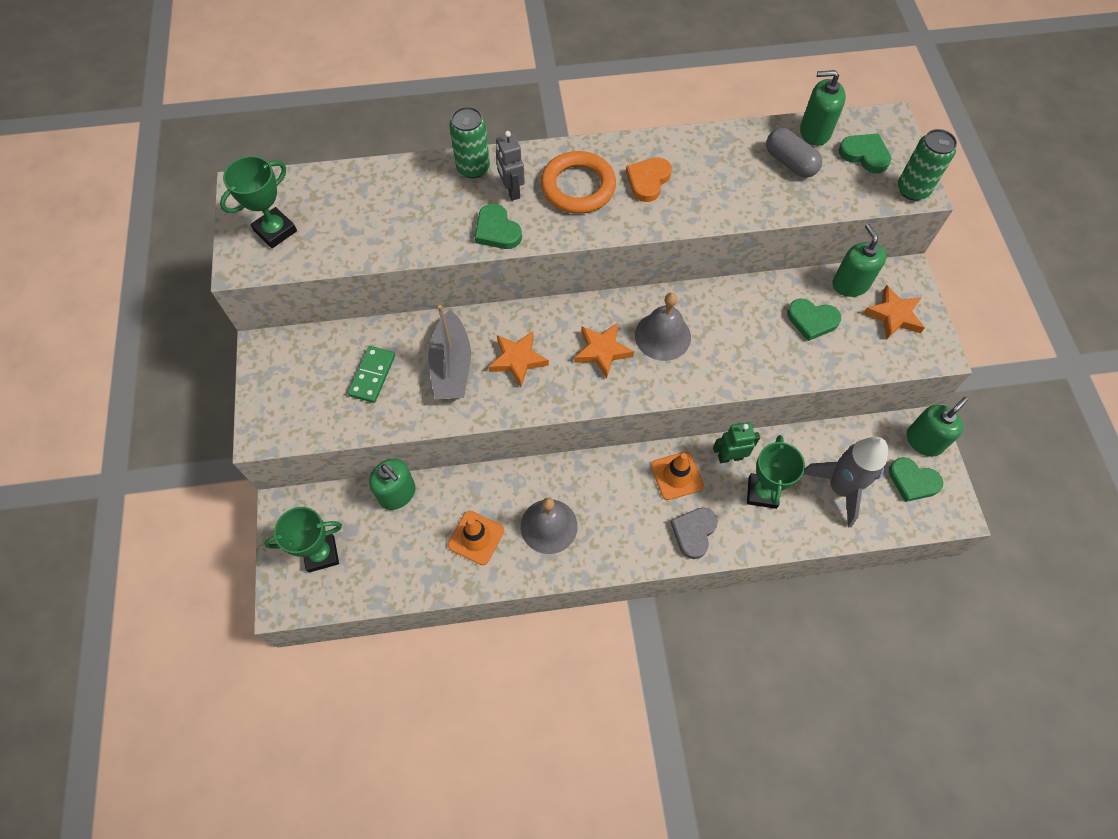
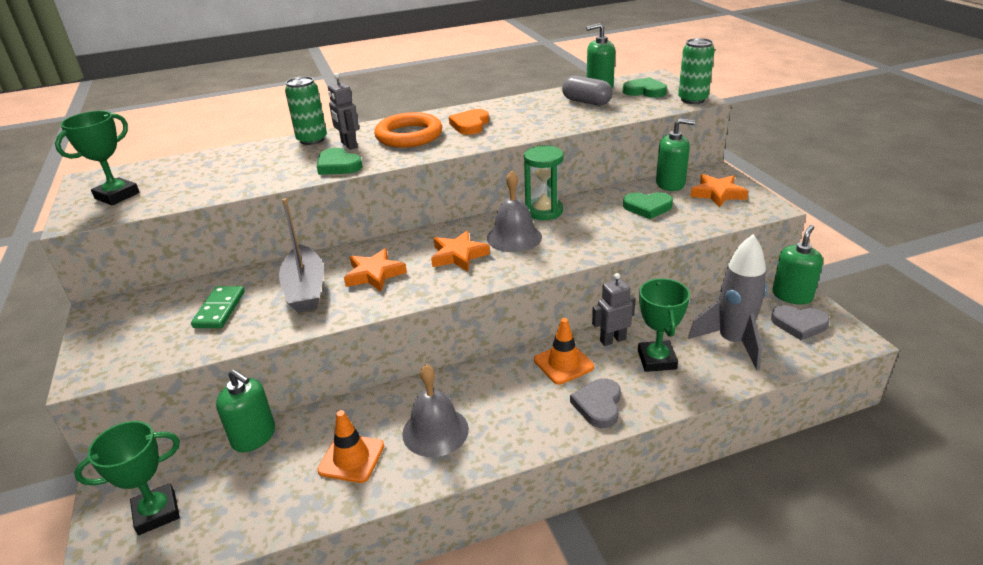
camera: 10 degrees left, 30 degrees down
green robot [713,422,760,463] -> grey robot [592,273,636,346]
green soap dispenser [833,224,887,297] -> green soap dispenser turned 120 degrees clockwise [656,118,695,191]
green heart [889,457,943,502] -> grey heart [771,305,830,341]
none -> green hourglass [524,145,564,220]

